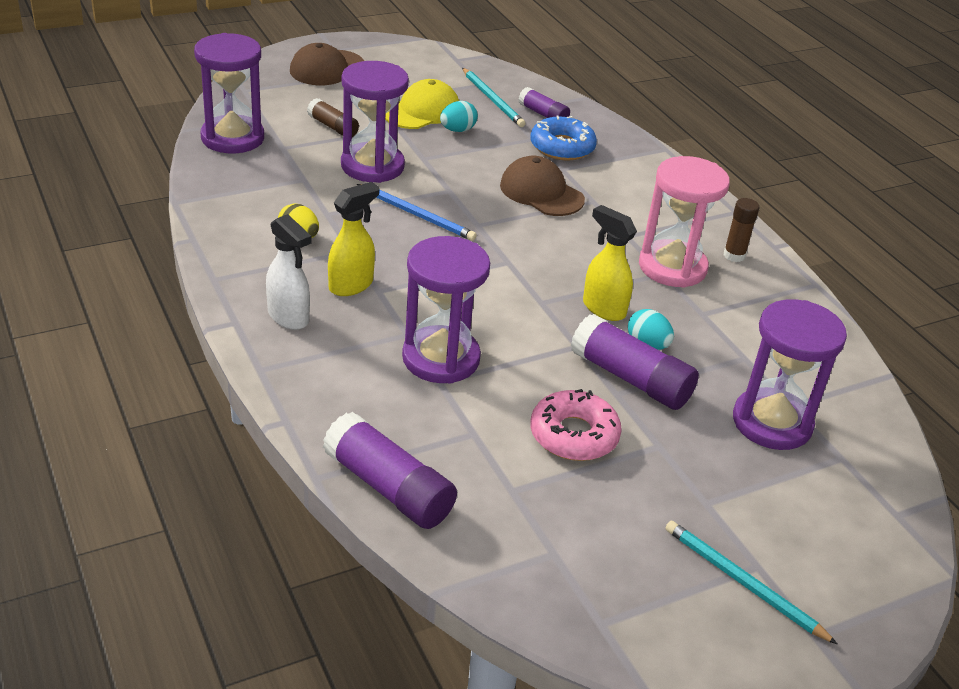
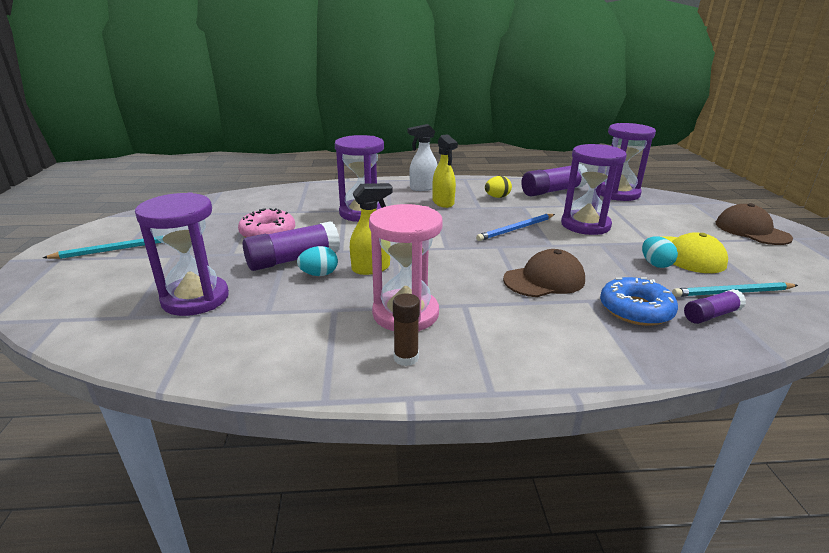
camera: 115 degrees right, 10 degrees down
brown glue stick [307,98,359,137] -> none
purple glue stick [323,412,457,529] -> purple glue stick moved to [521,166,586,196]

